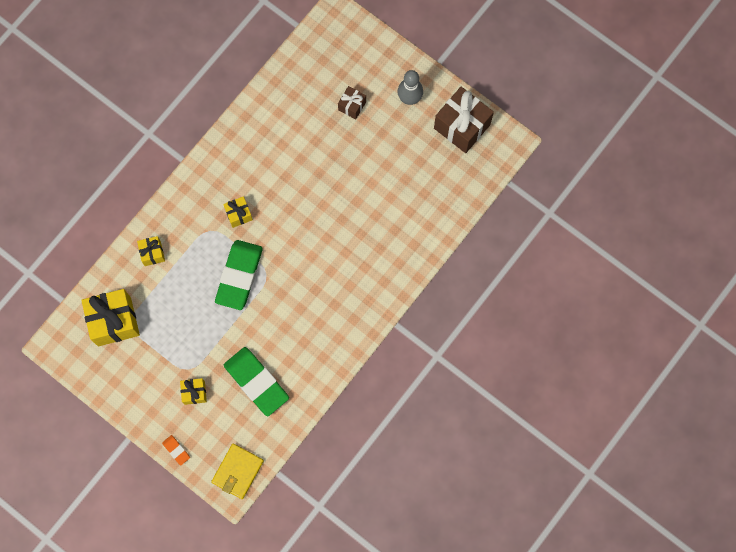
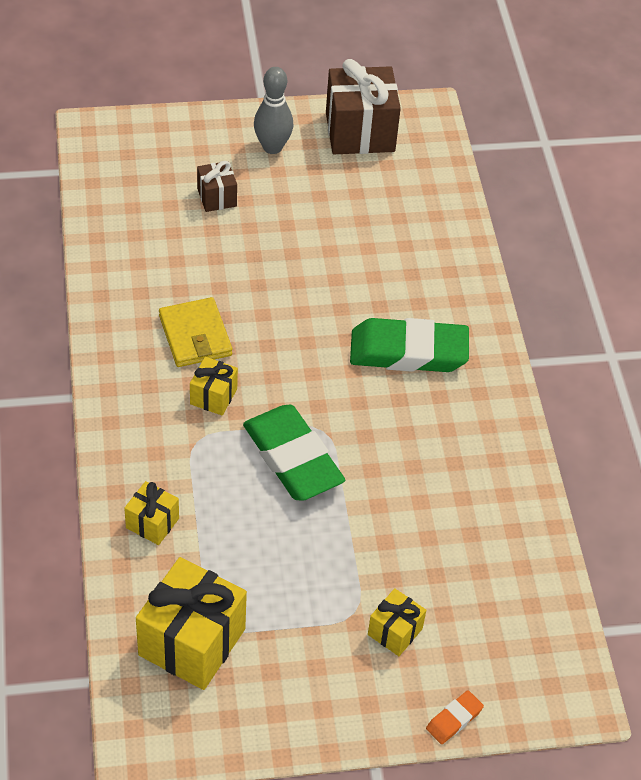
camera: 50 degrees left, 25 degrees down
orange eraser [162,435,190,466] -> orange eraser turned 45 degrees counterclockwise [426,690,484,744]
yellow wallet [211,444,264,499] -> yellow wallet moved to [159,297,232,367]
green eraser [224,347,289,416] -> green eraser moved to [350,318,469,372]

